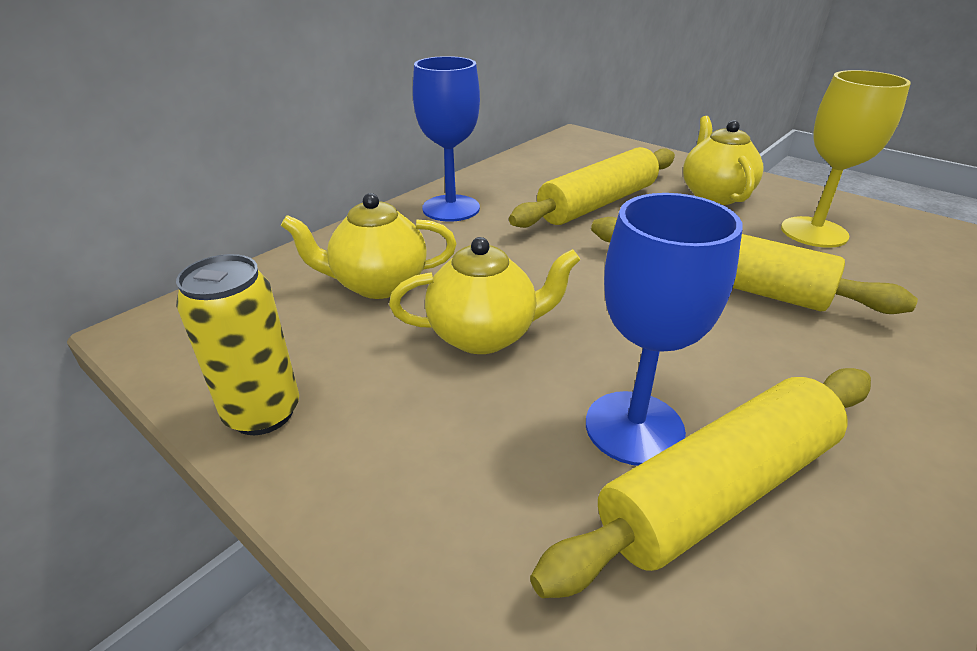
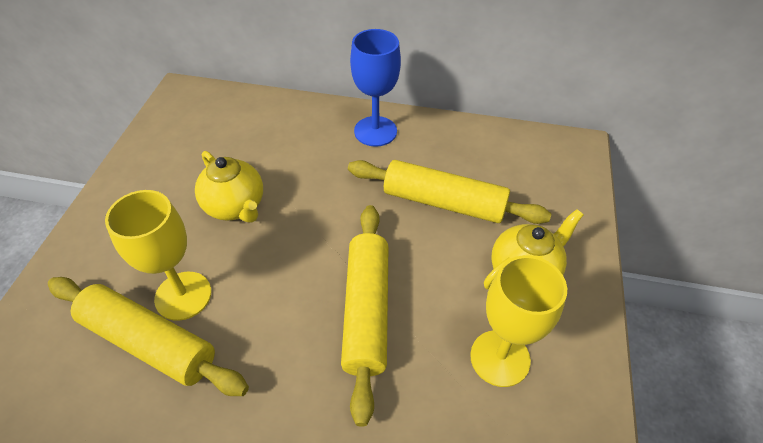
camera: 60 degrees right, 15 degrees up
yellow can [176,254,299,435] -> none
yellow teapot [281,193,456,299] -> none
blue goblet [586,193,743,466] -> yellow goblet [105,190,211,321]

